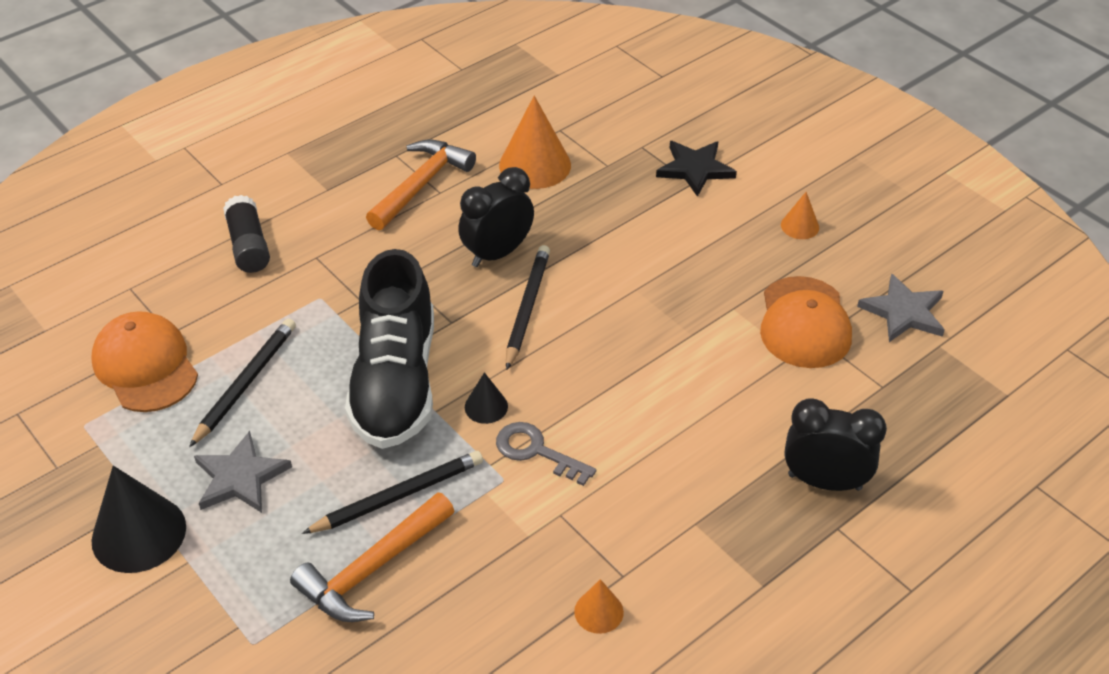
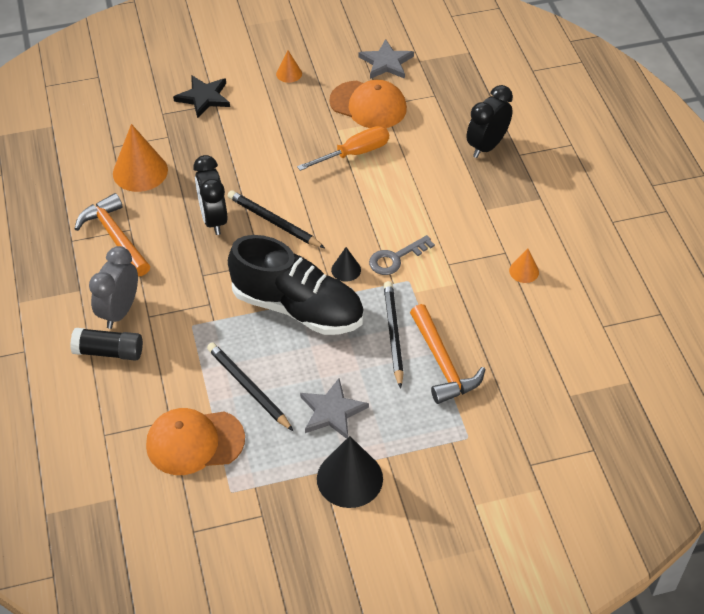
camera: 65 degrees left, 5 degrees up
none -> grey clock [89,246,138,329]
none -> orange screwdriver [297,126,389,171]

